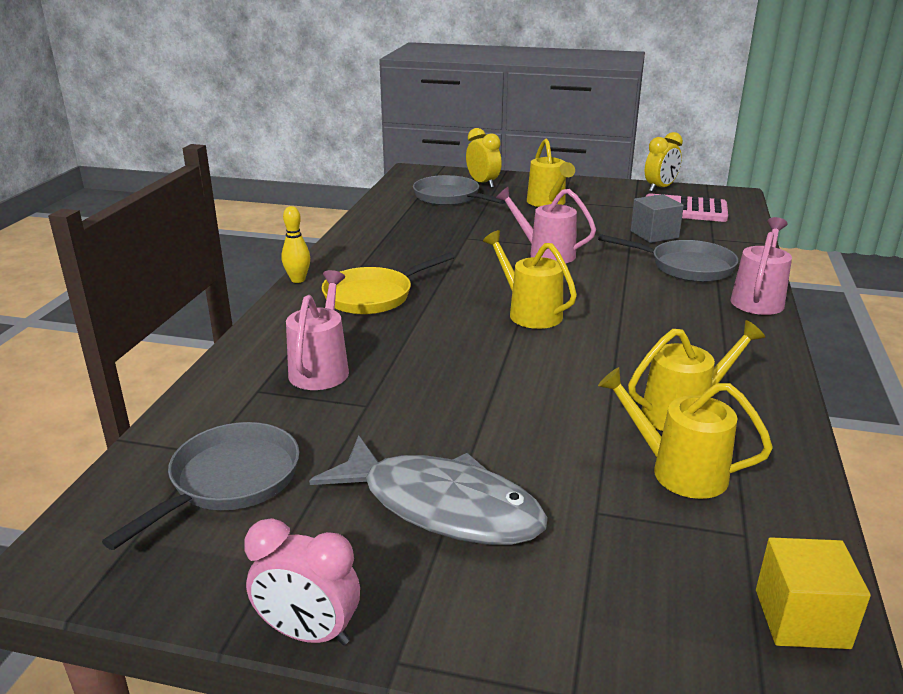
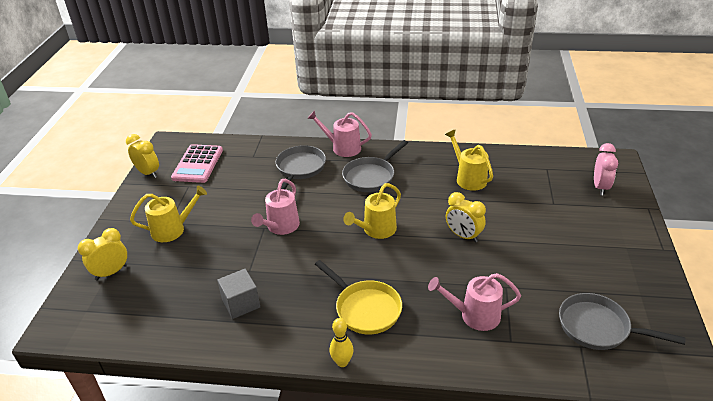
camera: 95 degrees left, 10 degrees up
pink clock [244,518,360,645] -> pink clock moved to [594,143,618,195]
grey fish [309,435,548,545] -> none
grey pan [413,175,505,205] -> grey pan moved to [342,140,408,192]
yellow watering can [598,367,773,499] -> none
grey cube [631,194,684,243] -> grey cube moved to [217,269,260,319]
yellow cube [756,537,871,649] -> none
none -> yellow clock [446,192,486,243]

